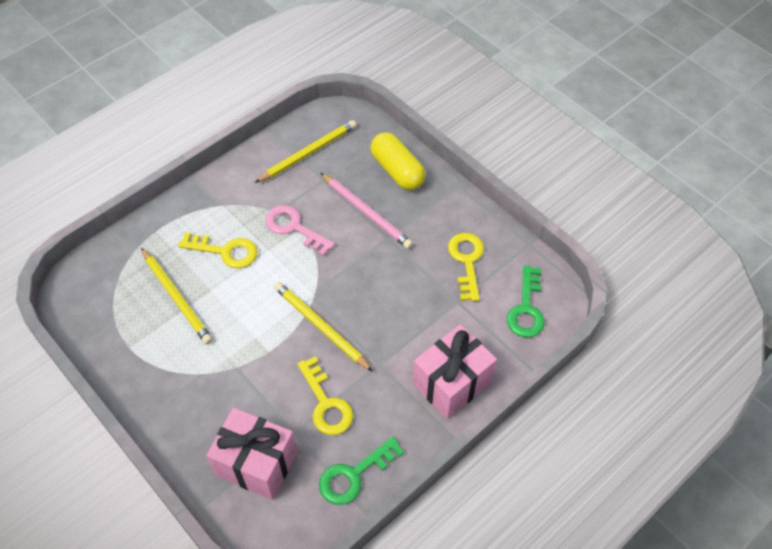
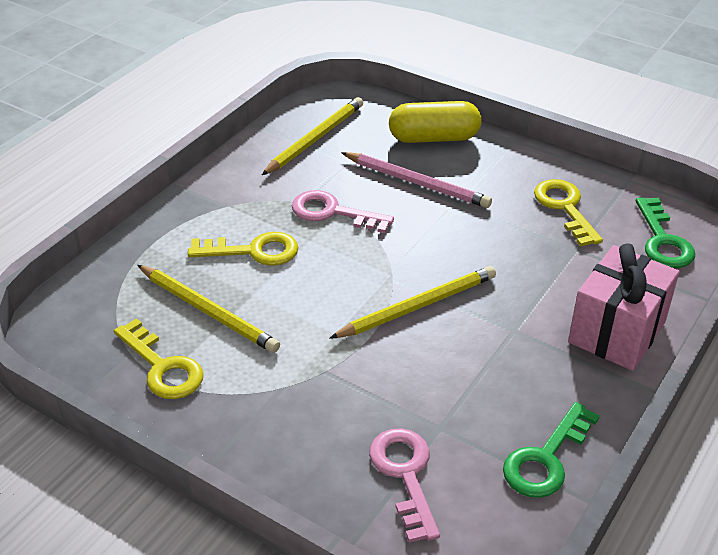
camera: 15 degrees left, 15 degrees down
pink gift [206,408,297,500] -> pink key [369,428,440,543]
yellow pencil [274,282,373,372] -> yellow pencil turned 120 degrees clockwise [329,266,496,339]
yellow key [298,357,353,435] -> yellow key moved to [114,318,203,399]
yellow capsule [371,132,426,190] -> yellow capsule turned 45 degrees counterclockwise [389,101,481,143]

